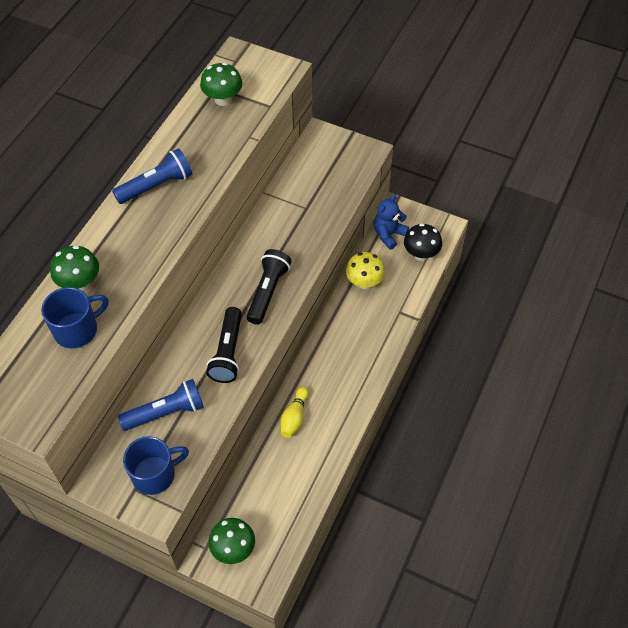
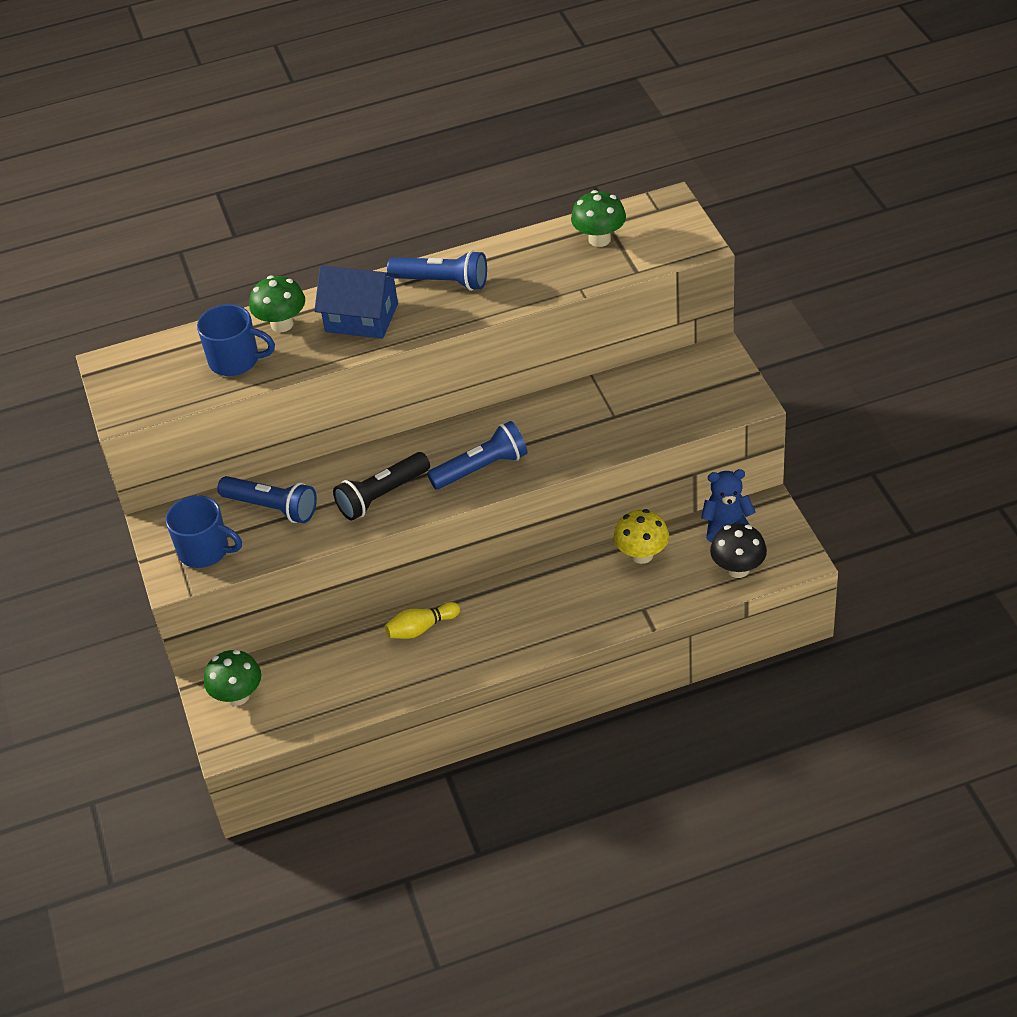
camera: 50 degrees right, 10 degrees down
black flashlight [247,249,291,325] -> blue flashlight [427,421,527,489]
none -> blue house [314,265,400,339]

